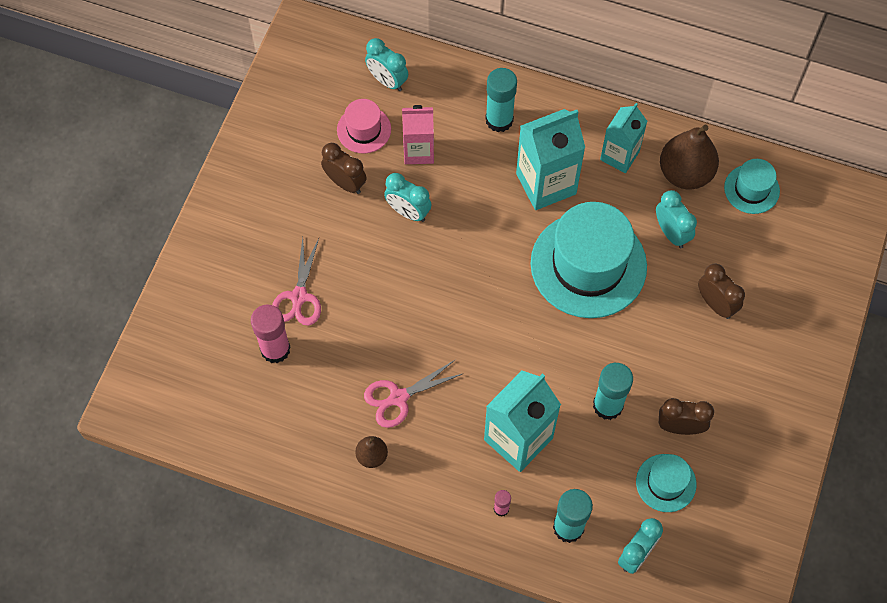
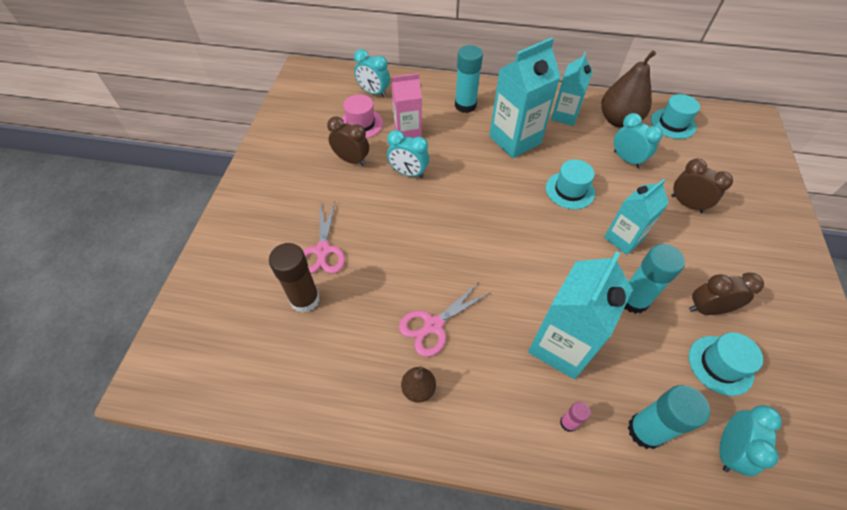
camera: 10 degrees left, 10 degrees down
pink glue stick [251,304,291,363] -> brown glue stick [269,243,320,313]
turquoise hat [531,202,647,318] -> turquoise hat [546,159,595,209], size x0.49
none -> turquoise carton [604,179,669,255]

